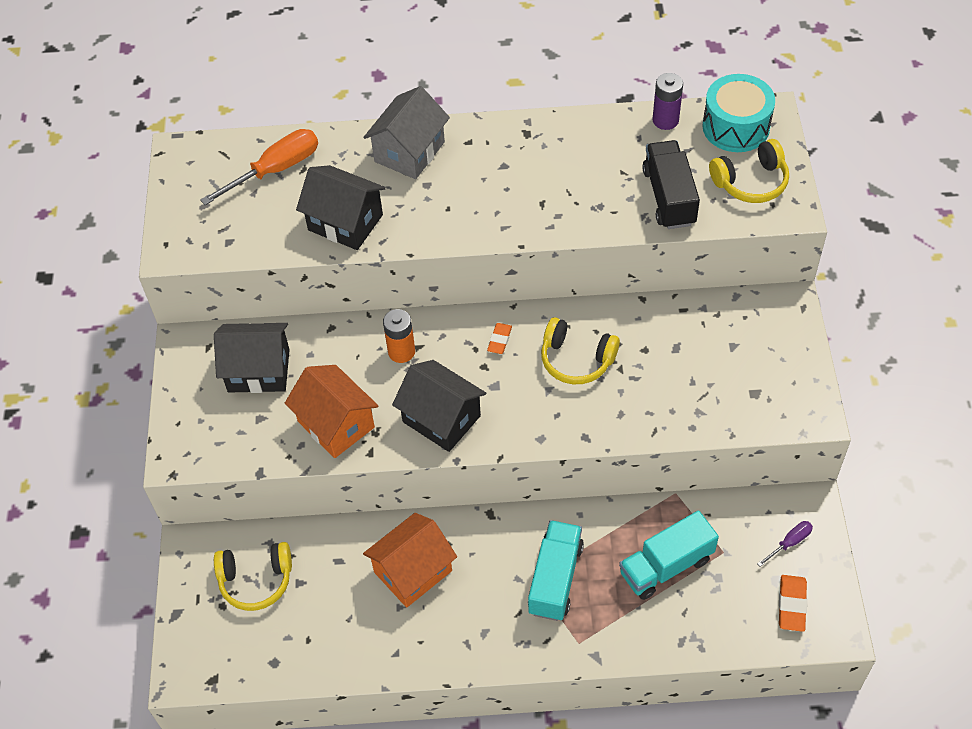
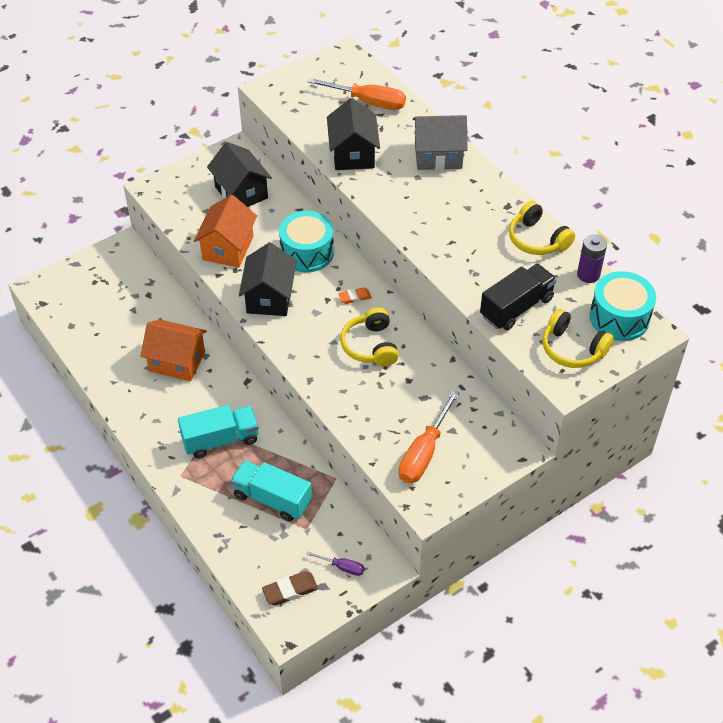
camera: 55 degrees right, 5 degrees down
yellow headphones [214,542,292,611] -> yellow headphones moved to [509,201,575,255]
orange battery [383,309,415,363] -> turquoise drum [279,211,334,272]
orange eraser [779,575,807,632] -> brown eraser [262,571,318,606]
none -> orange screwdriver [399,390,459,483]

